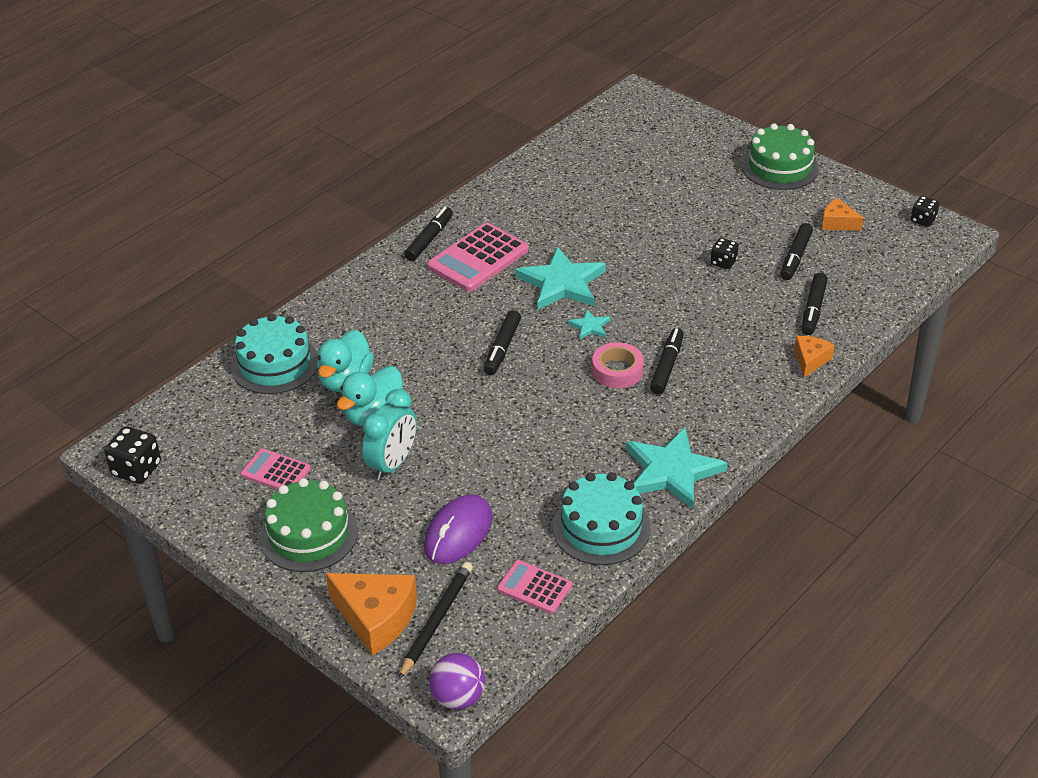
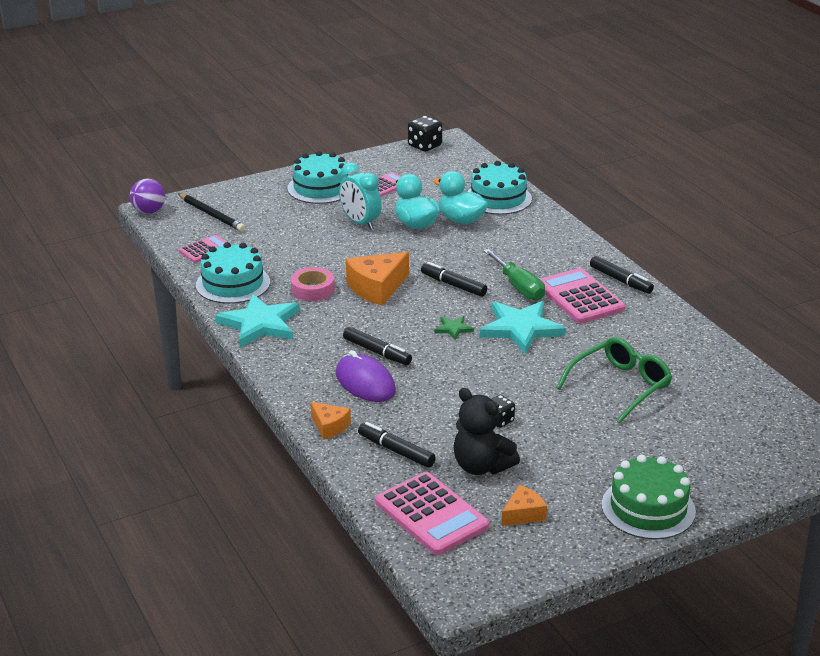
camera: 110 degrees right, 10 degrees down
green cake [260,478,358,572] -> turquoise cake [288,151,348,204]
orange cheese [326,573,417,656] -> orange cheese moved to [346,252,409,306]
purple mouse [424,494,492,564] -> purple mouse moved to [336,350,396,402]
turquoise star [568,309,610,340] -> green star [435,316,474,340]
pink tape [592,342,644,388] -> pink tape moved to [291,267,334,301]
black marker [780,223,813,280] -> black teddy bear [453,388,520,475]
black dice [911,196,939,227] -> none
none -> pink calculator [375,472,489,555]
none -> green screwdriver [483,249,545,301]
none -> green glasses [556,337,672,424]

